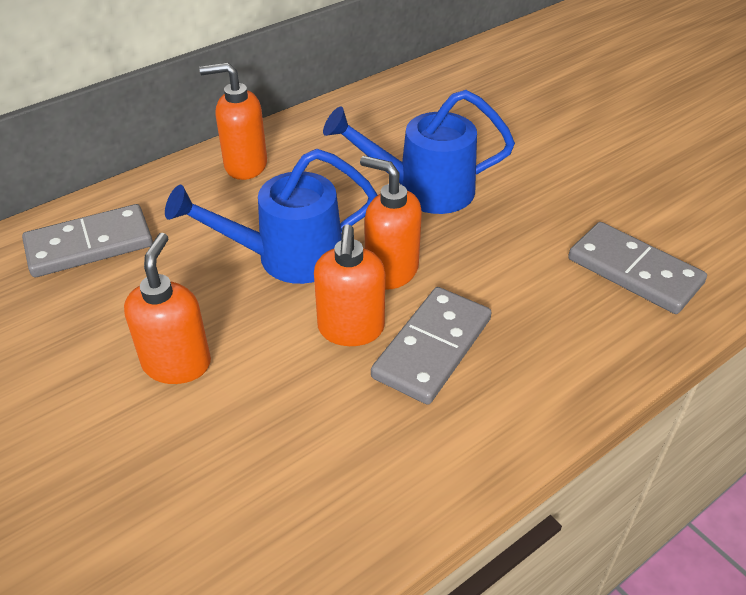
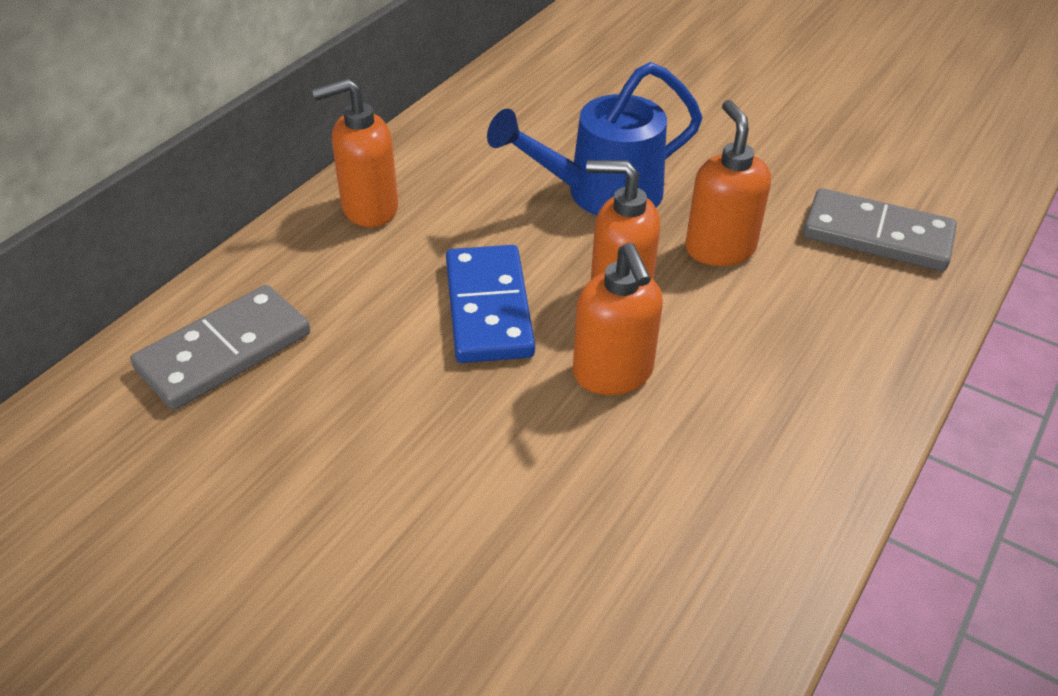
camera: 20 degrees left, 0 degrees up
orange soap dispenser [124,233,211,384] -> orange soap dispenser moved to [685,100,771,266]
blue watering can [165,149,377,284] -> blue domino [446,245,535,363]
grey domino [371,287,492,405] -> none

